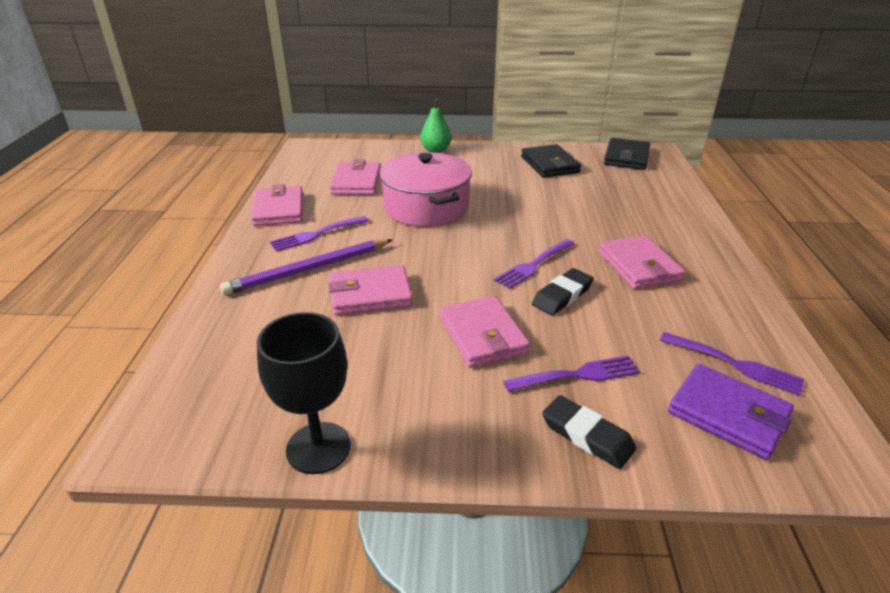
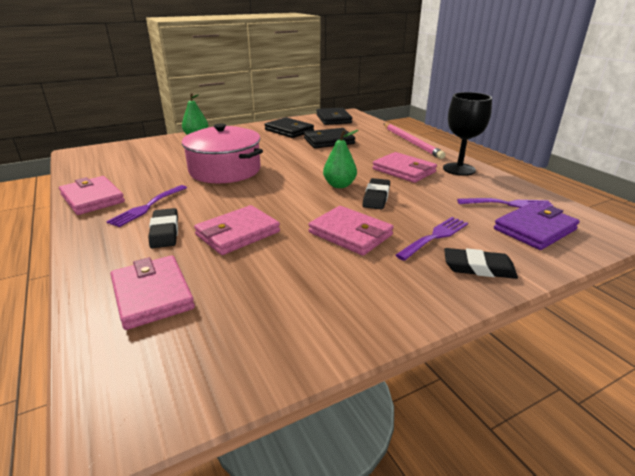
camera: 30 degrees left, 5 degrees down
purple pencil [220,239,393,295] -> black eraser [148,208,178,248]
black goblet [257,312,351,474] -> black goblet moved to [443,92,492,176]
pink wallet [329,160,381,195] -> pink wallet moved to [111,255,195,330]
purple fork [494,239,575,289] -> green pear [323,130,358,188]
purple wallet [668,364,794,460] -> purple wallet turned 45 degrees counterclockwise [494,202,580,250]
none -> black wallet [304,128,355,148]
none -> pink pencil [384,123,445,159]

